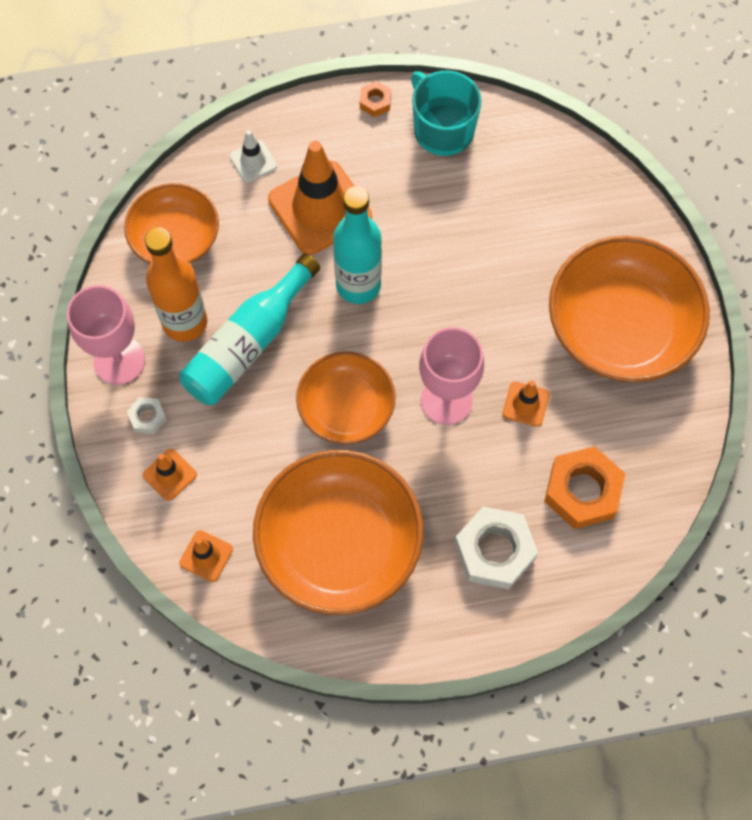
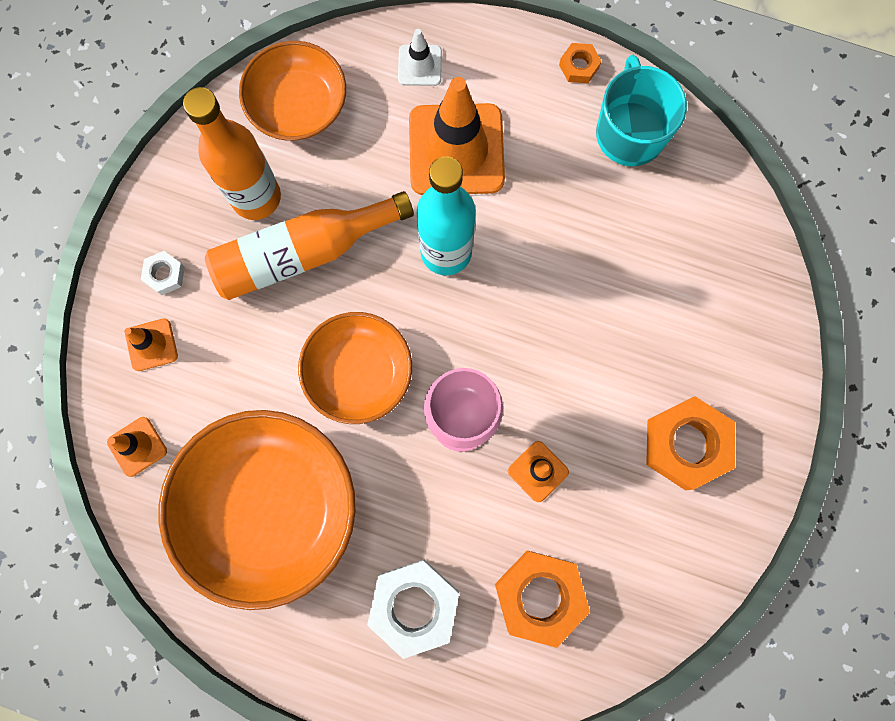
camera: 30 degrees right, 10 degrees up
pink goblet [67,285,145,385] -> none
turquoise bottle [179,254,320,405] -> orange bottle [205,191,414,300]
orange bowl [549,236,710,382] -> orange nut [646,396,735,490]

